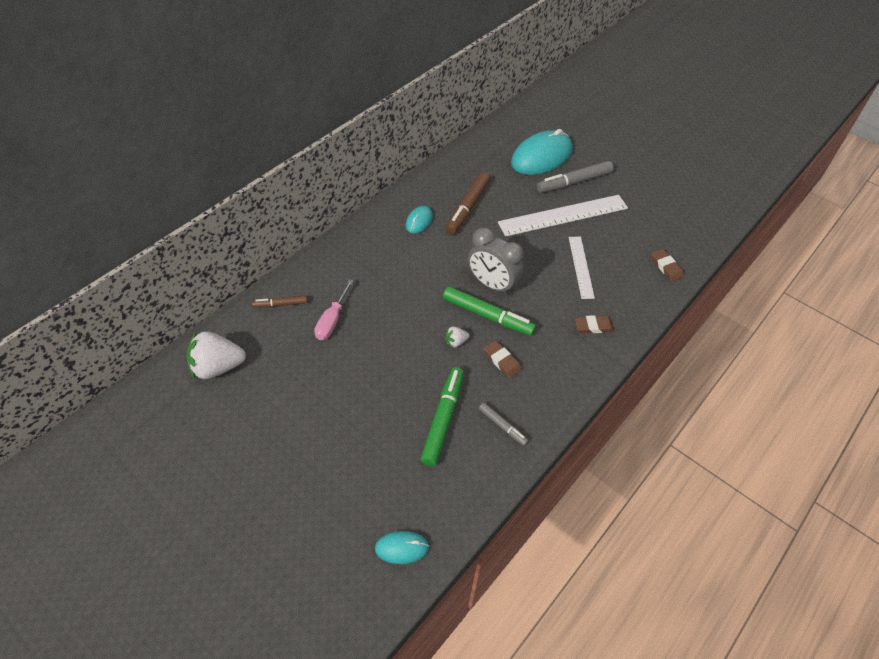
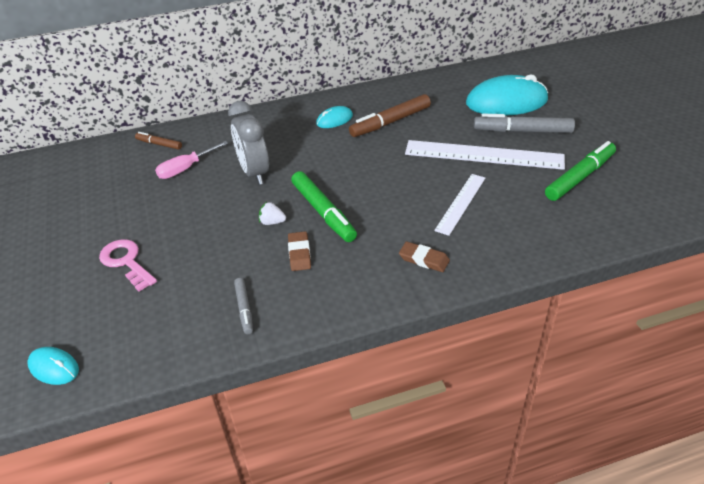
camera: 35 degrees right, 10 degrees down
white strawberry [186,331,246,379] -> none
green marker [420,367,464,466] -> green marker moved to [545,141,616,201]
grey clock [468,227,524,295] -> grey clock moved to [228,101,269,185]
brown eraser [651,249,683,281] -> none
none -> pink key [99,239,157,292]

